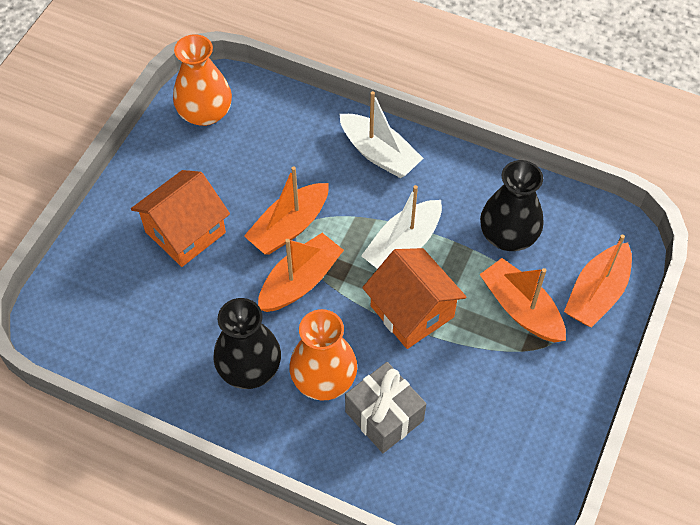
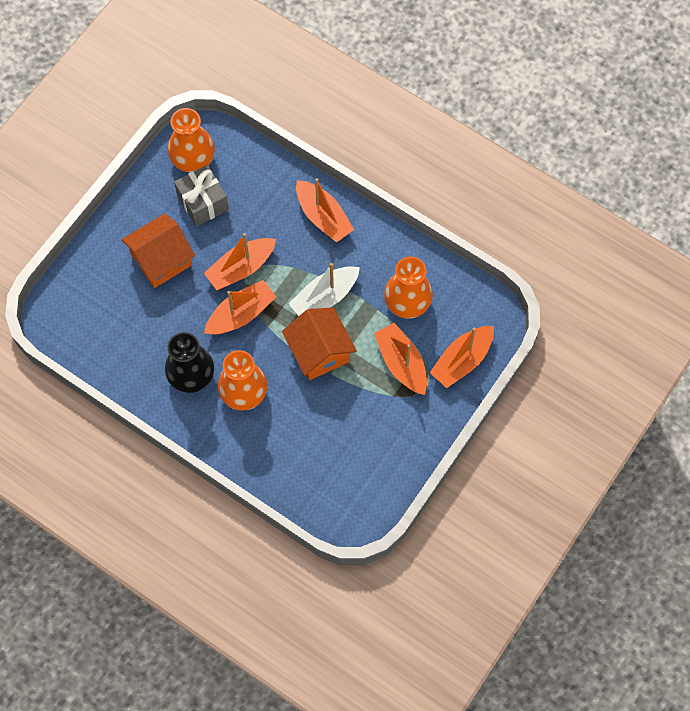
camera: 10 degrees right, 10 degrees up
white boat [339,91,423,178] -> orange boat [296,178,354,243]
grey gift [345,362,426,453] -> grey gift moved to [174,165,229,227]
black vase [480,160,543,251] -> orange vase [384,256,433,319]

